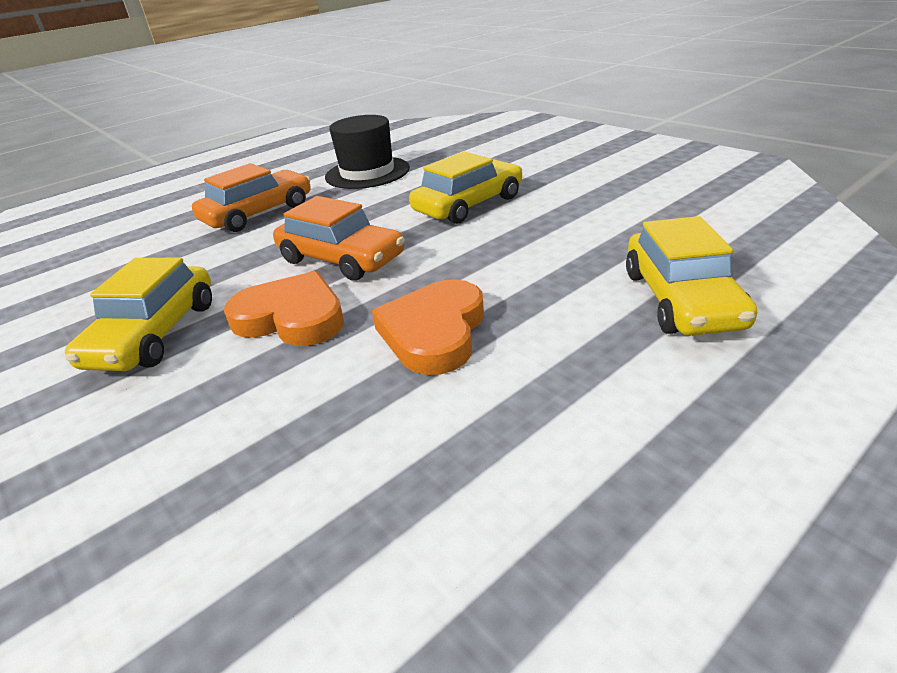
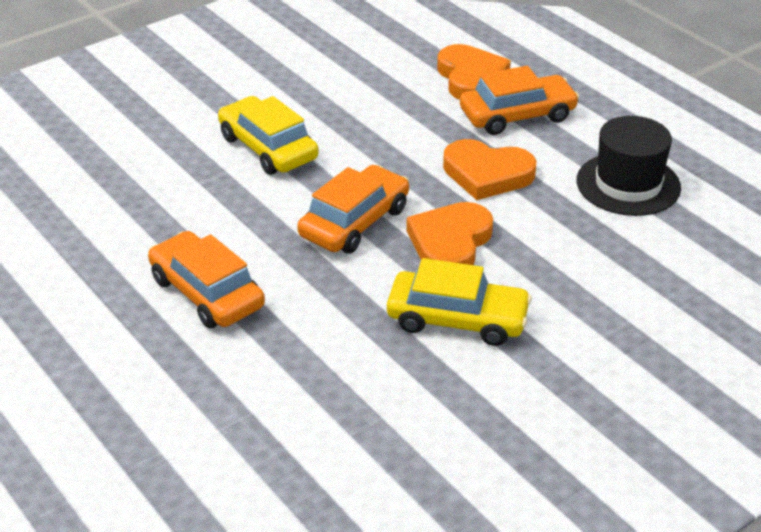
camera: 90 degrees left, 5 degrees up
black hat [325,115,410,189] -> black hat moved to [577,116,681,216]
yellow car [626,216,757,336] -> orange heart [437,44,511,100]
none -> orange car [460,66,579,135]

